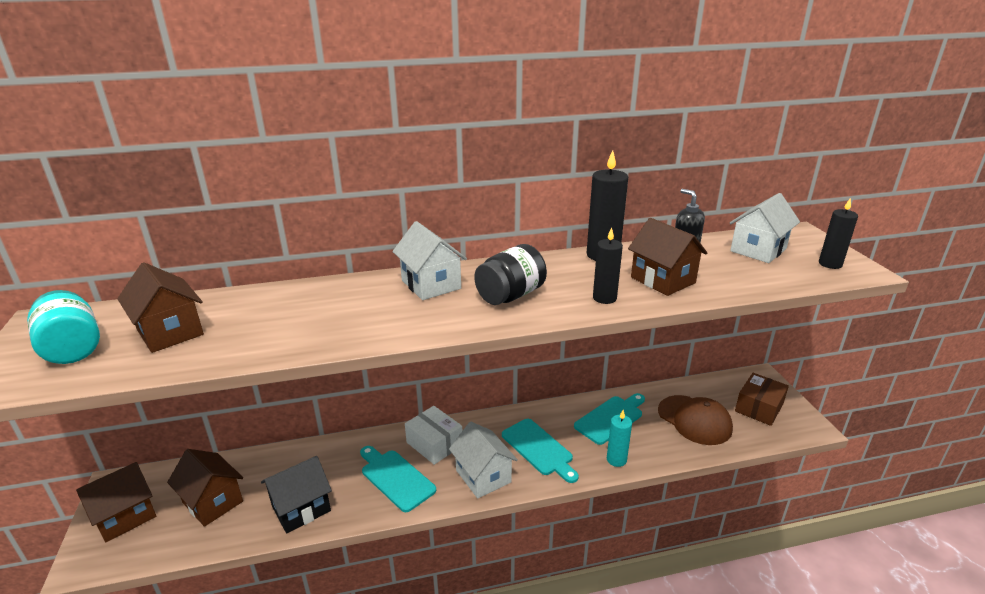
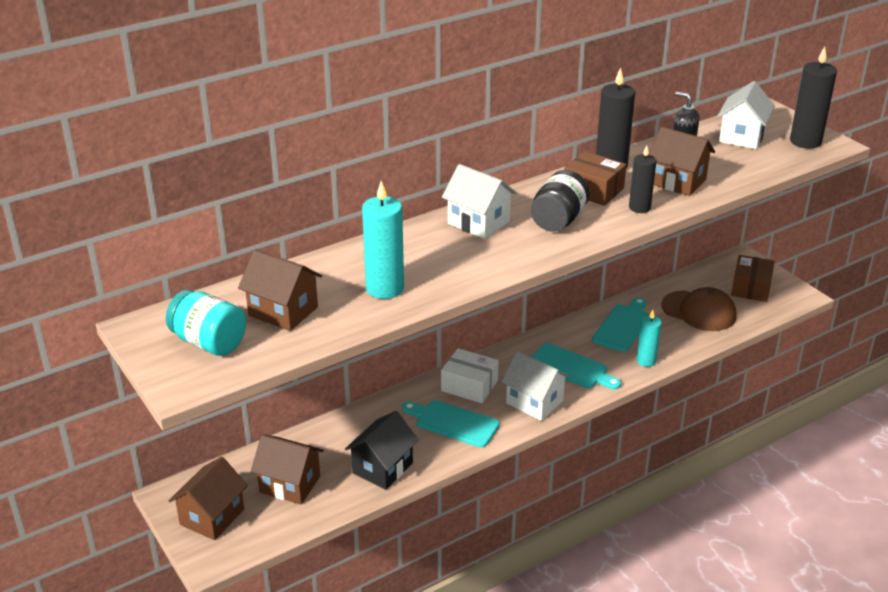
camera: 20 degrees left, 5 degrees up
black candle [819,198,858,269] -> black candle [790,47,837,149], size x1.58
none -> turquoise candle [362,181,404,299]
none -> brown box [564,151,627,206]

